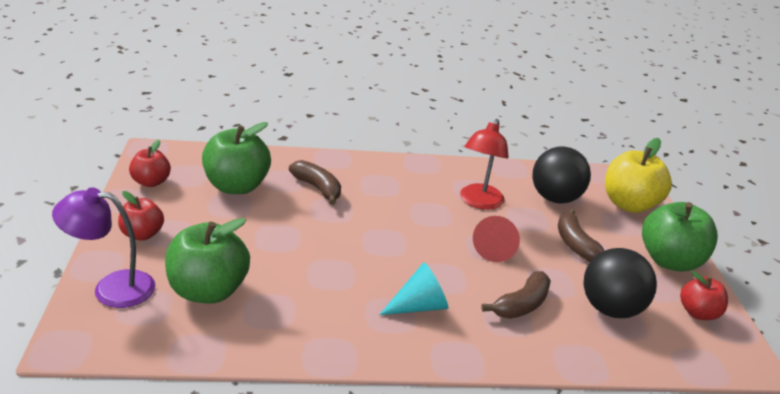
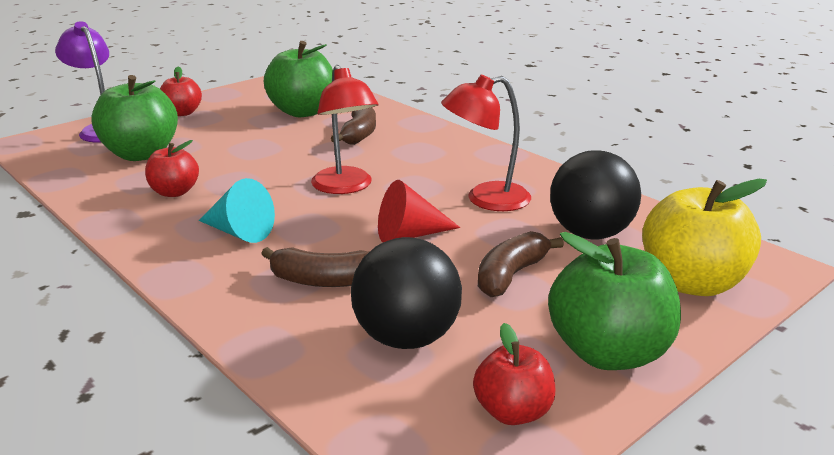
camera: 55 degrees right, 5 degrees down
red apple [129,140,171,187] -> red apple moved to [145,140,199,197]
none -> red lamp [311,65,378,194]

